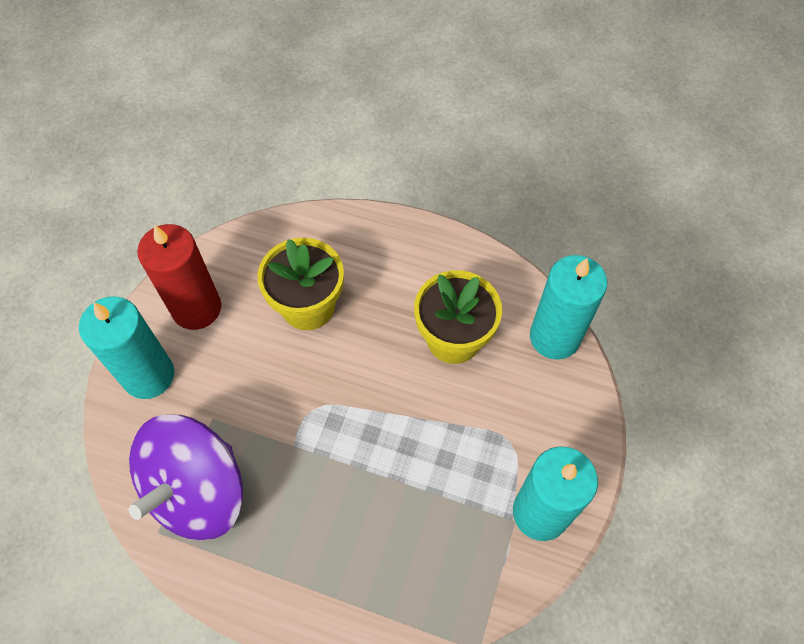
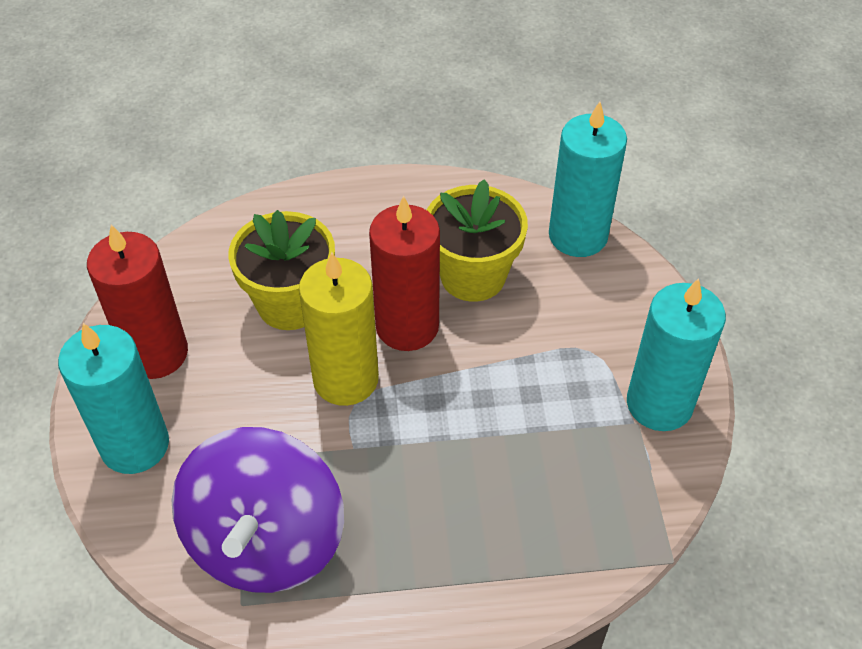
camera: 25 degrees left, 10 degrees down
none -> yellow candle [299,252,379,406]
none -> red candle [369,196,440,351]

